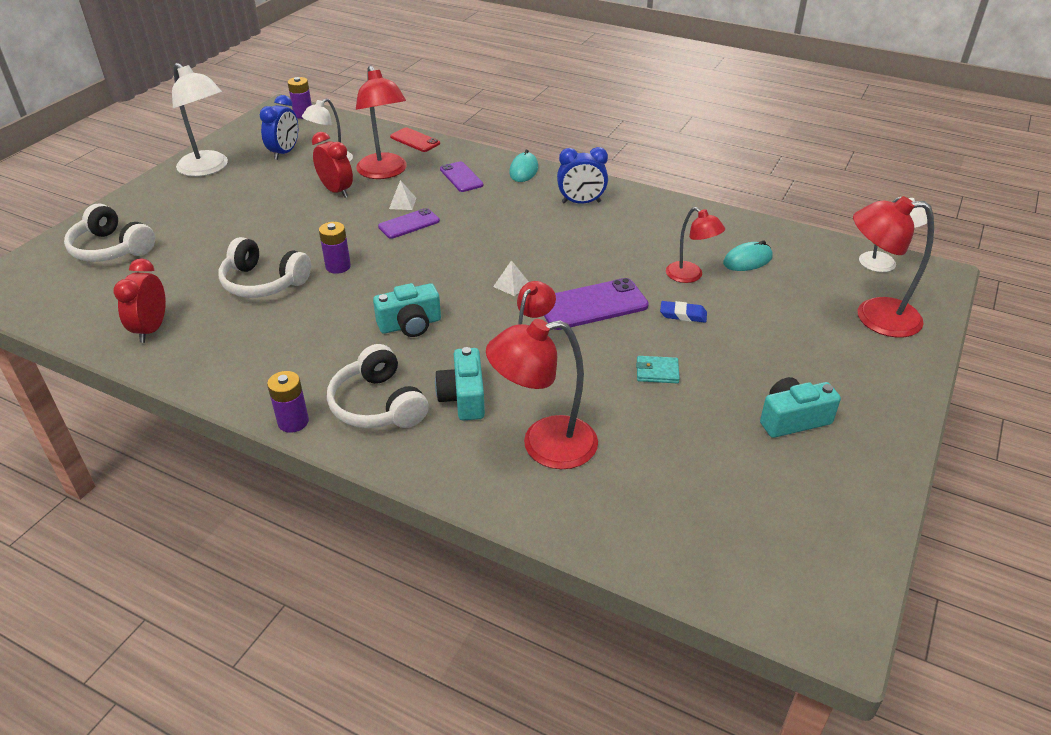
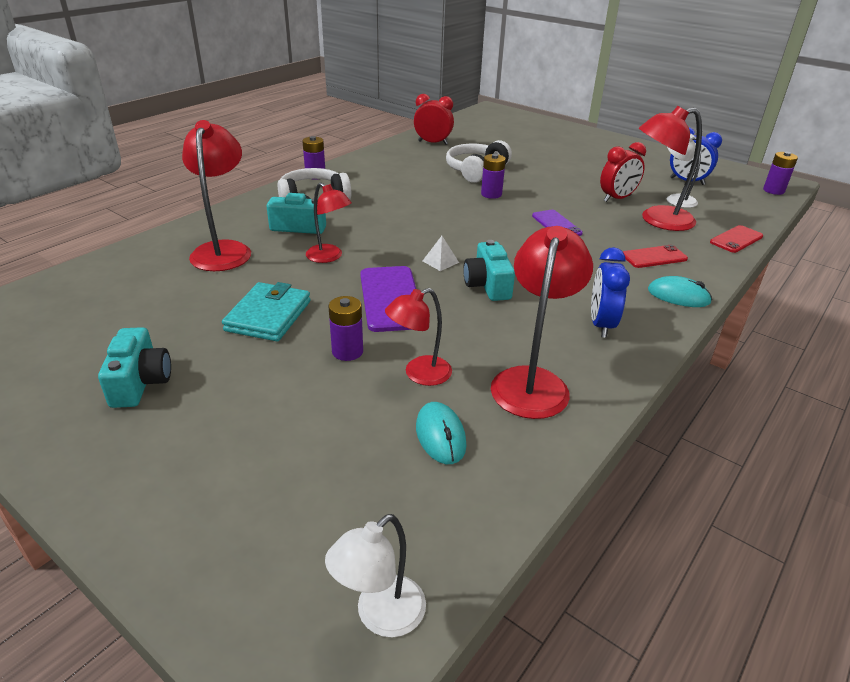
camera: 100 degrees right, 5 degrees down
white headphones [64,204,155,262] -> none
white lamp [172,63,228,177] -> none
turquoise camera [373,283,441,337] -> turquoise camera moved to [463,240,515,301]
white pyramid [389,180,416,210] -> none
purple phone [440,161,484,192] -> red phone [623,245,688,268]
turquoise wallet [636,356,680,383] -> turquoise wallet [222,282,310,341], size x1.82
blue eraser [660,301,707,323] -> purple battery [329,296,363,361]
red lamp [853,196,934,338] -> red lamp moved to [491,226,593,419]

